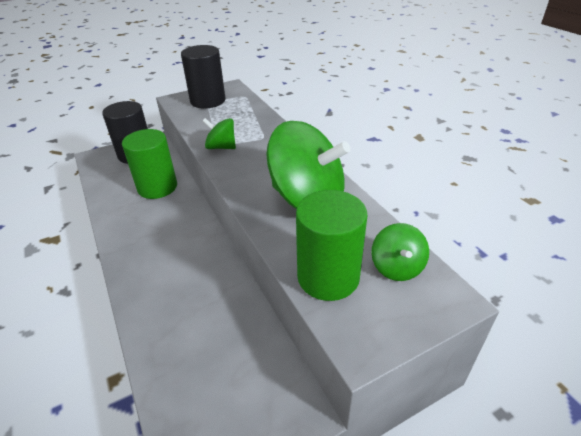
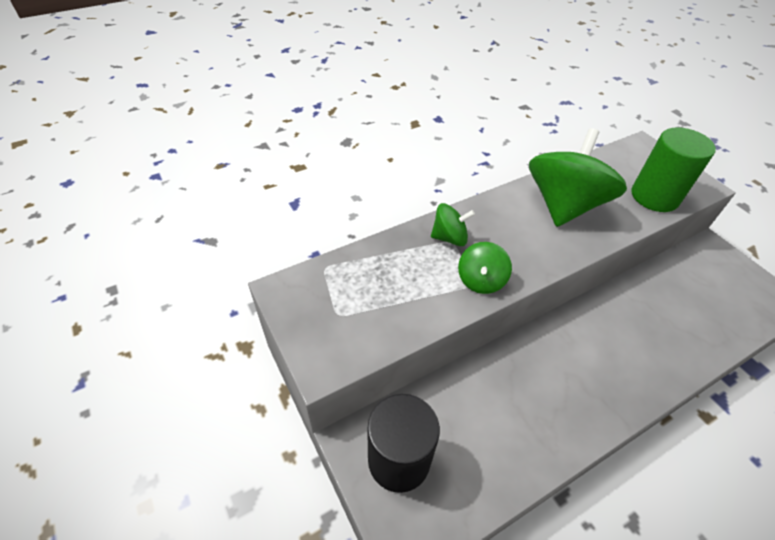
camera: 95 degrees left, 10 degrees up
green cylinder [122,129,177,199] -> none
black cylinder [181,45,226,109] -> none
green spinning top [371,223,429,281] -> green spinning top moved to [431,203,475,246]

